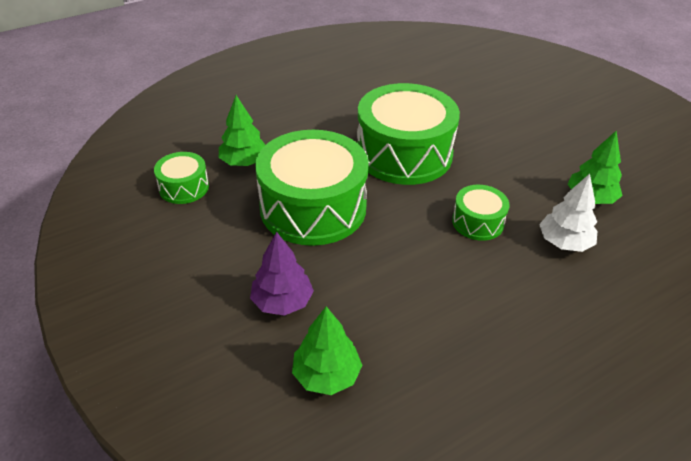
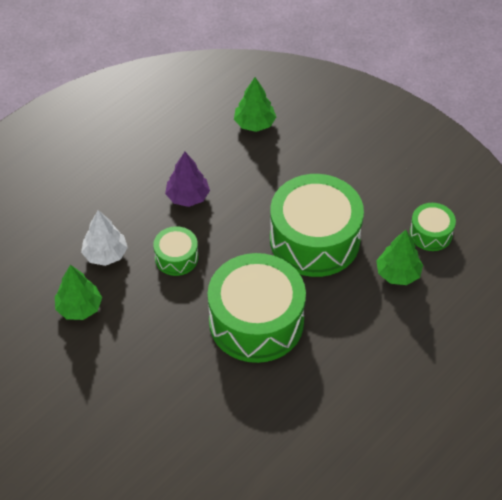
camera: 165 degrees right, 10 degrees up
purple tree [250,232,314,316] -> purple tree moved to [165,152,210,207]

